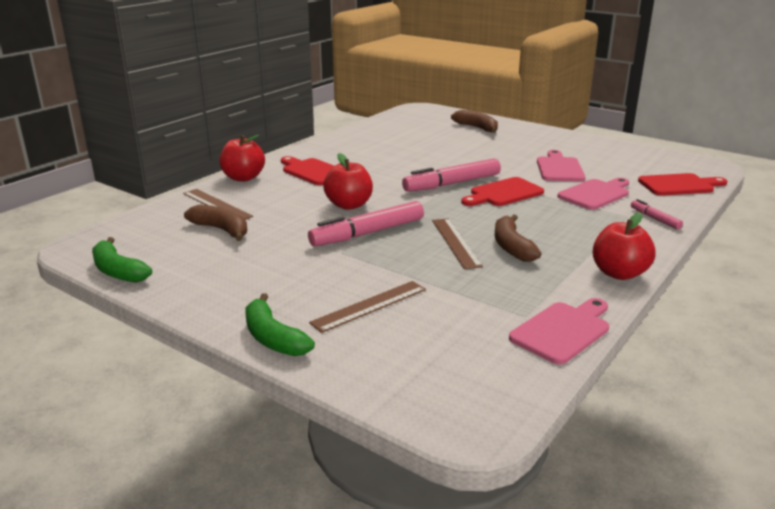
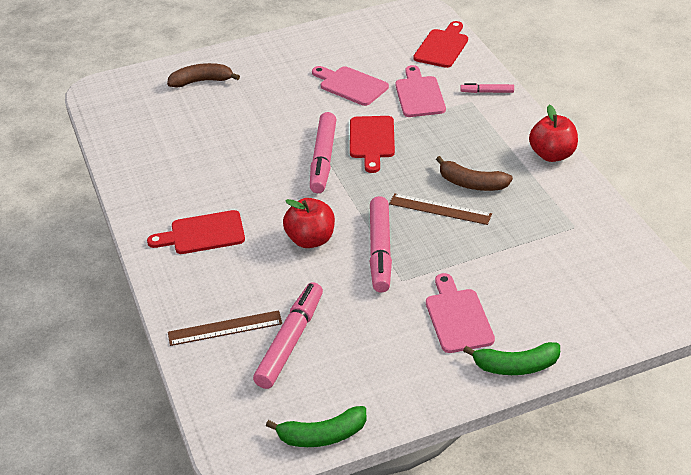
camera: 55 degrees left, 15 degrees up
brown banana [184,205,247,241] -> pink marker [253,282,323,389]
red apple [219,135,265,181] -> none
brown ruler [309,281,426,333] -> none
pink cutting board [509,298,609,365] -> pink cutting board moved to [426,273,495,353]

